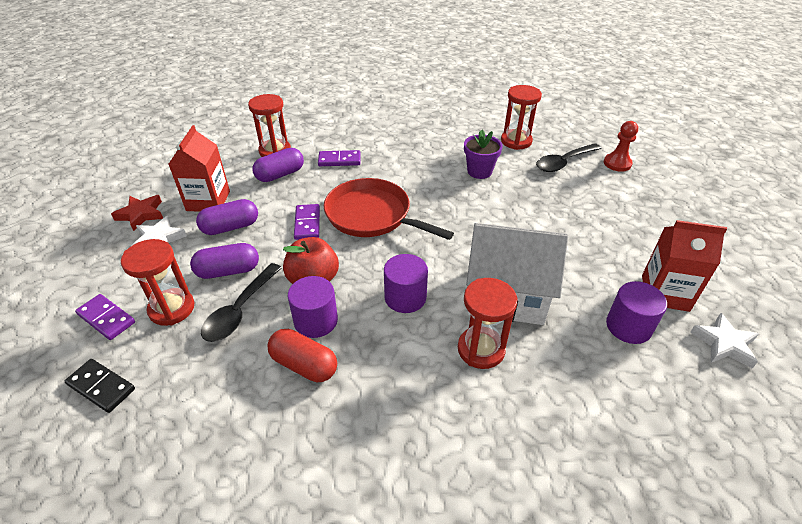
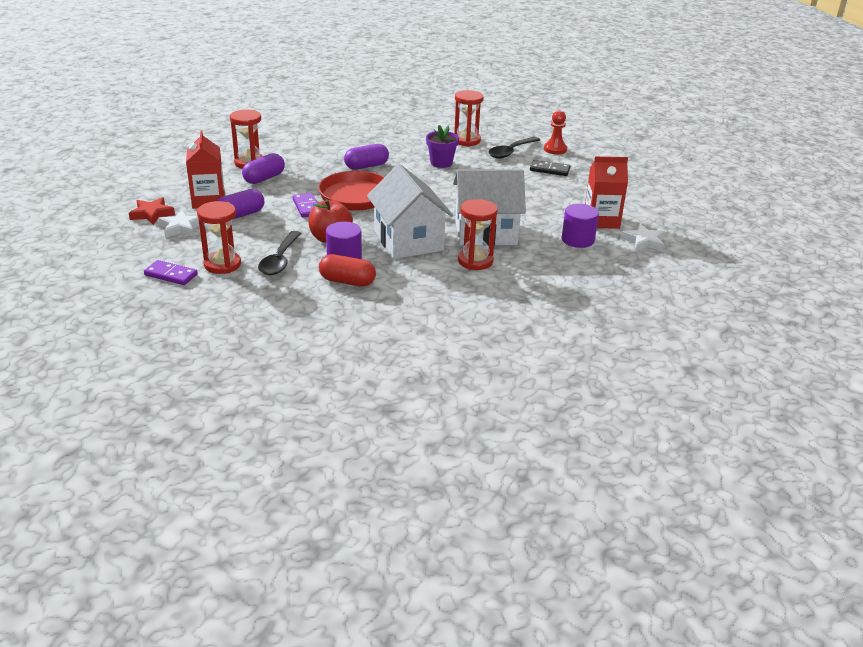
camera: 15 degrees left, 10 degrees down
black domino [65,359,135,413] -> black domino moved to [530,160,570,176]
purple capsule [190,243,259,279] -> purple capsule moved to [344,144,389,170]
purple domino [318,150,361,166] -> none
purple cylinder [384,254,428,313] -> white house [367,164,453,259]

